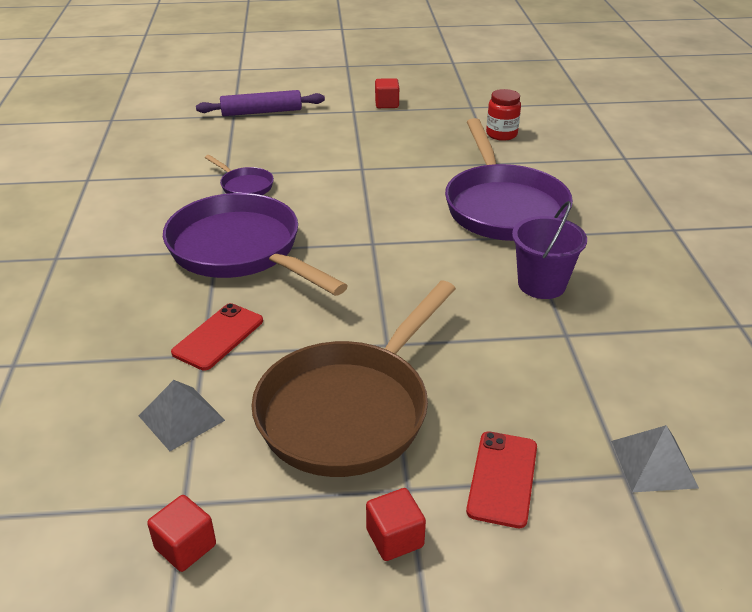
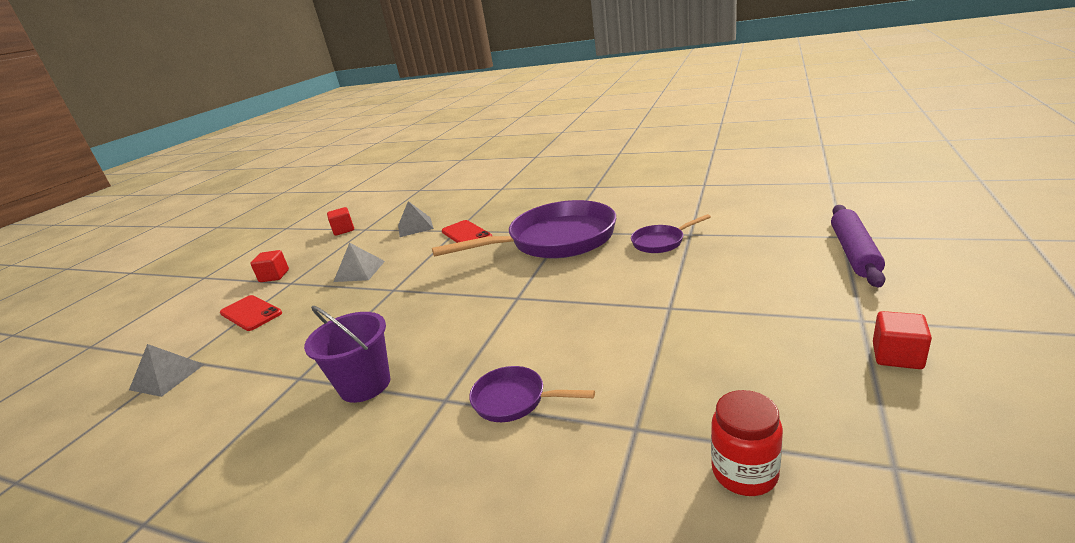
camera: 120 degrees right, 10 degrees down
brown pan [251,281,456,477] -> grey pyramid [333,243,385,282]
purple pan [445,118,573,241] -> purple pan [469,366,595,422], size x0.44

